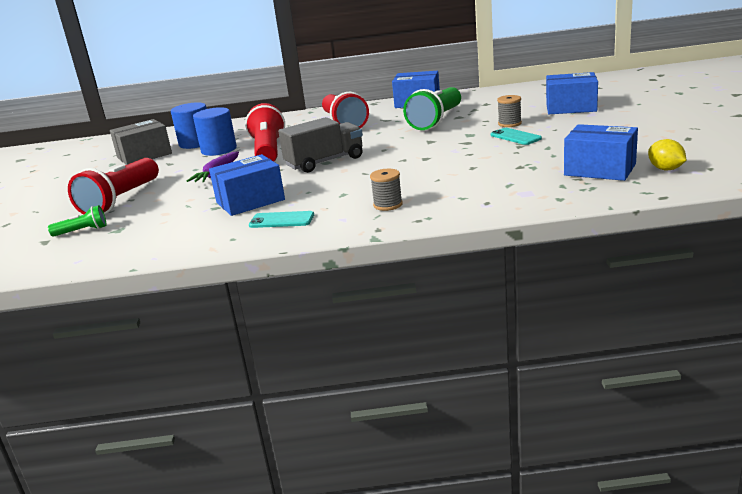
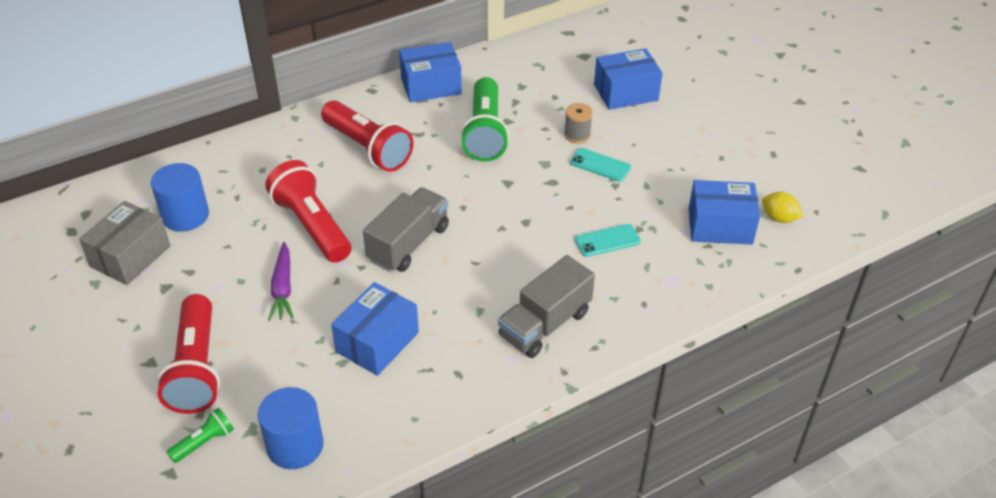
camera: 30 degrees left, 20 degrees up
blue cylinder [193,107,237,156] -> blue cylinder moved to [258,387,324,469]
turquoise phone [249,211,314,228] -> turquoise phone moved to [575,224,641,257]
grey spool [370,169,403,211] -> grey truck [498,255,595,358]

